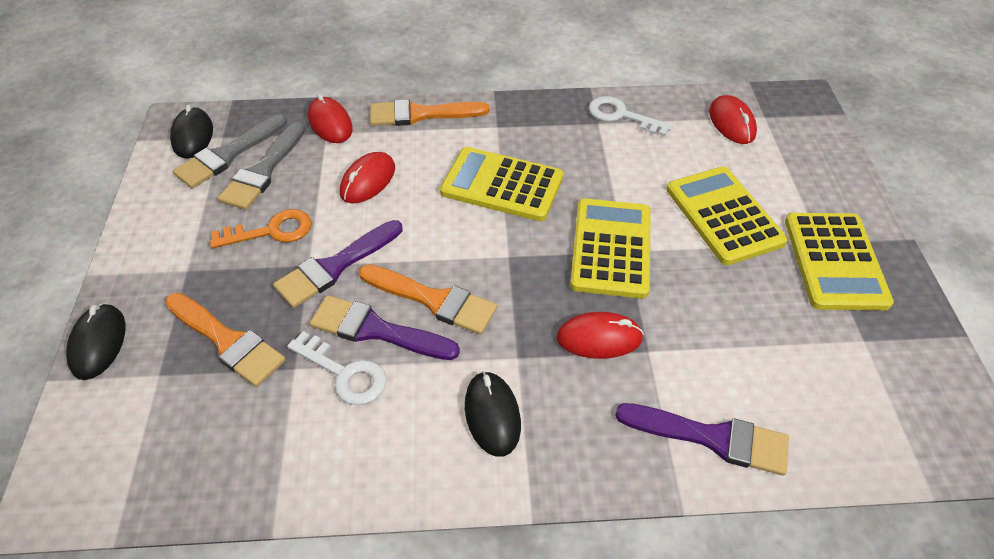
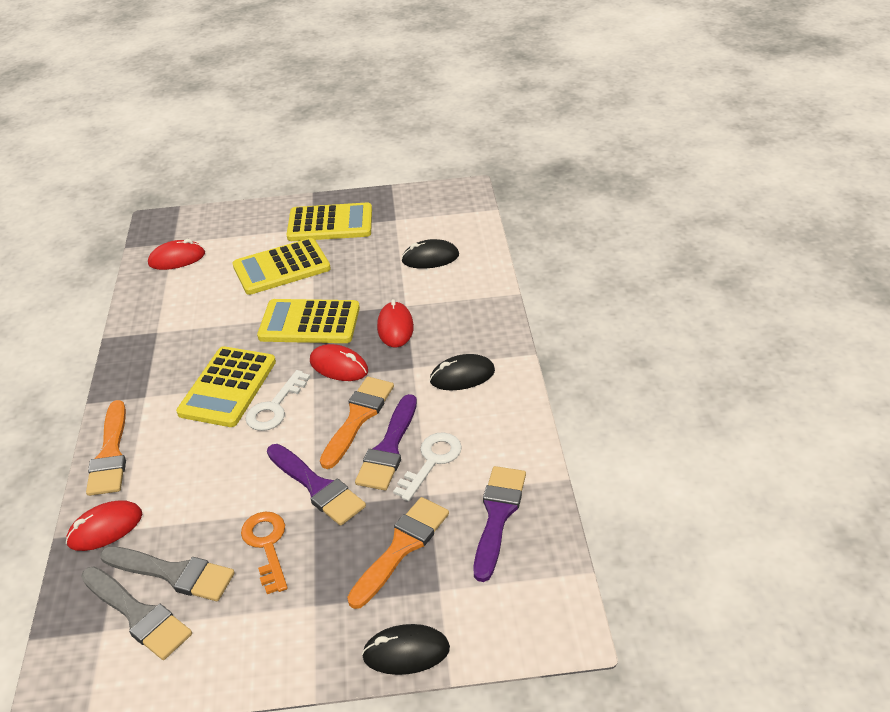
camera: 90 degrees left, 10 degrees down
black mouse [170,104,213,158] -> black mouse moved to [401,239,459,269]
red mouse [340,152,395,204] -> red mouse moved to [310,344,368,381]
white key [589,96,673,136] -> white key moved to [245,370,310,431]
purple brush [615,403,789,476] -> purple brush moved to [473,466,526,582]

